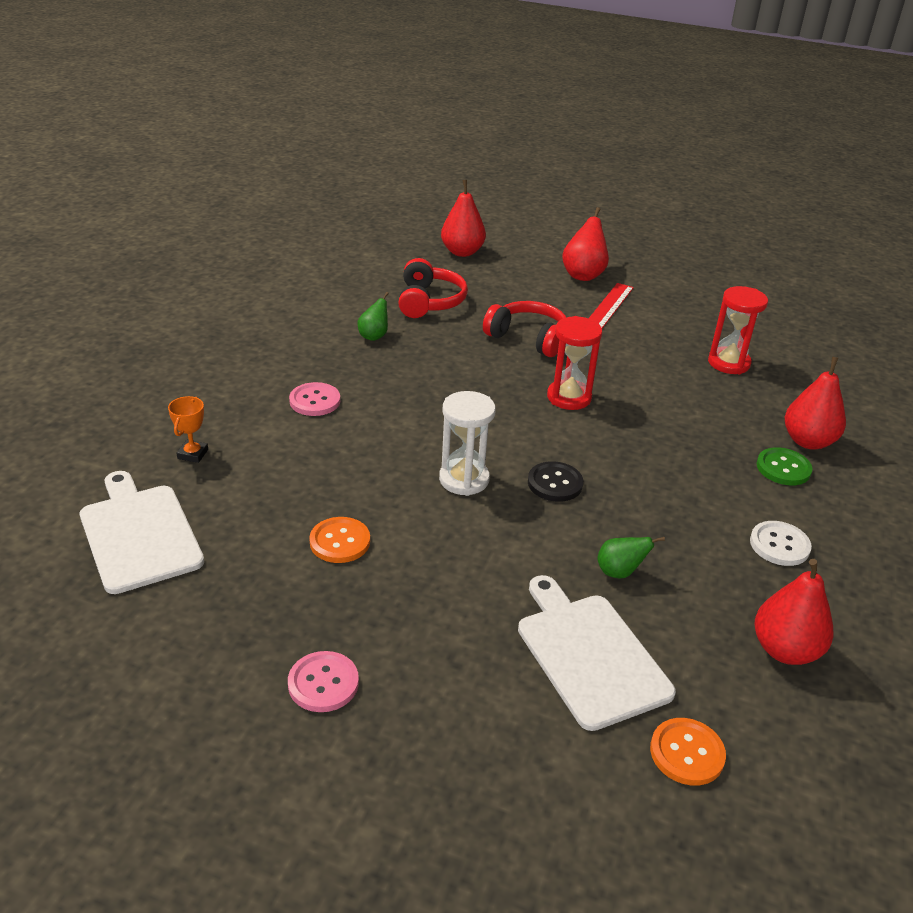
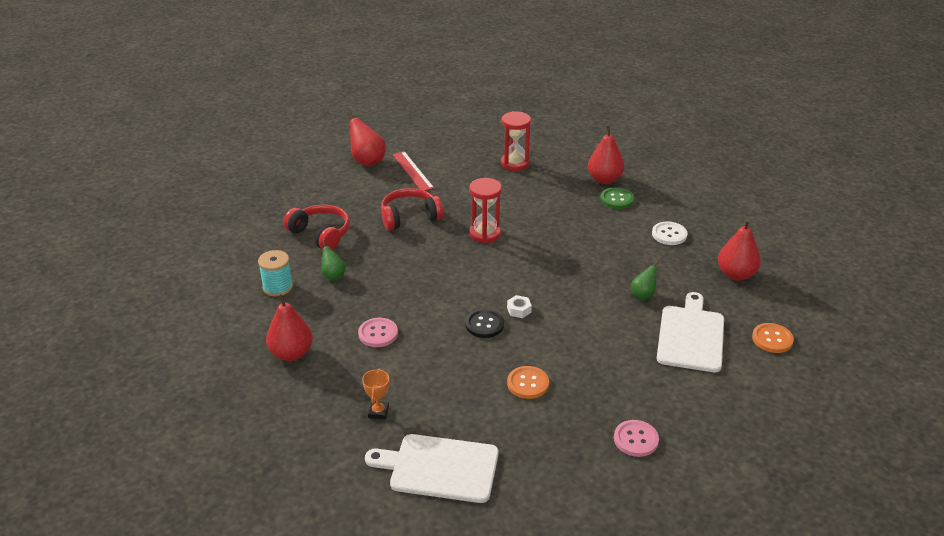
camera: 50 degrees left, 0 degrees up
orange trophy [168,396,208,463] -> orange trophy turned 45 degrees clockwise [362,369,389,419]
white hourglass [439,391,496,496] -> white nut [507,295,532,318]
red pear [441,180,486,257] -> red pear moved to [266,293,313,361]
white cutting board [518,575,676,731] -> white cutting board turned 90 degrees clockwise [657,292,724,372]
black button [528,461,583,502] -> black button moved to [465,309,504,338]
none -> turquoise spool [258,250,293,296]

